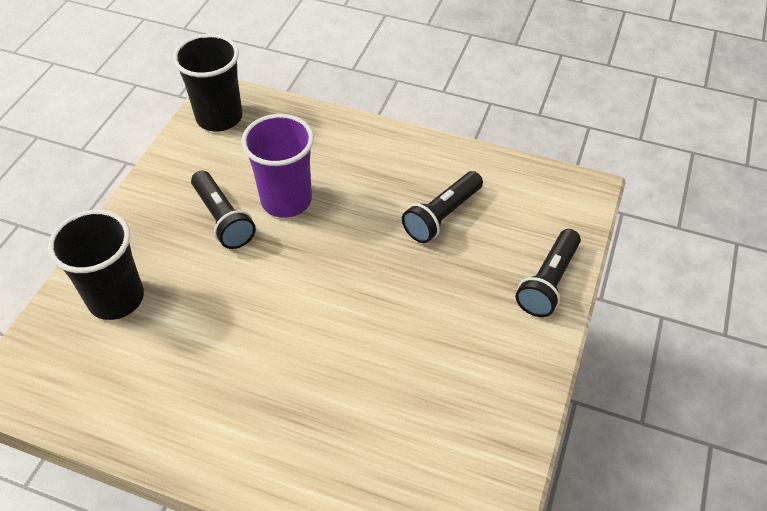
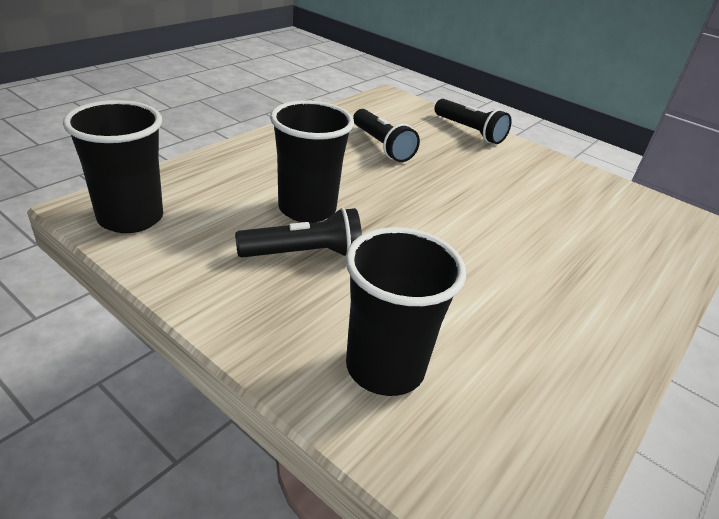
camera: 75 degrees left, 15 degrees down
purple cup [241,114,314,218] -> black cup [270,100,354,223]

